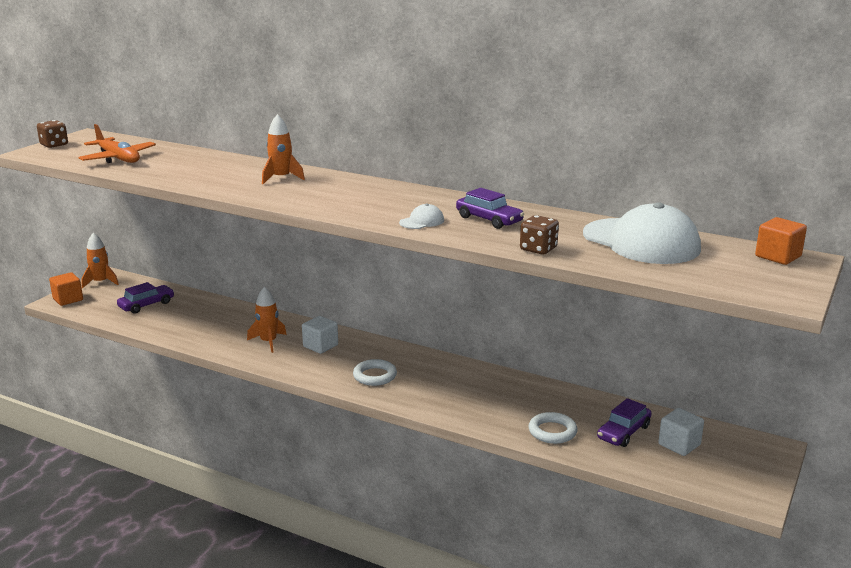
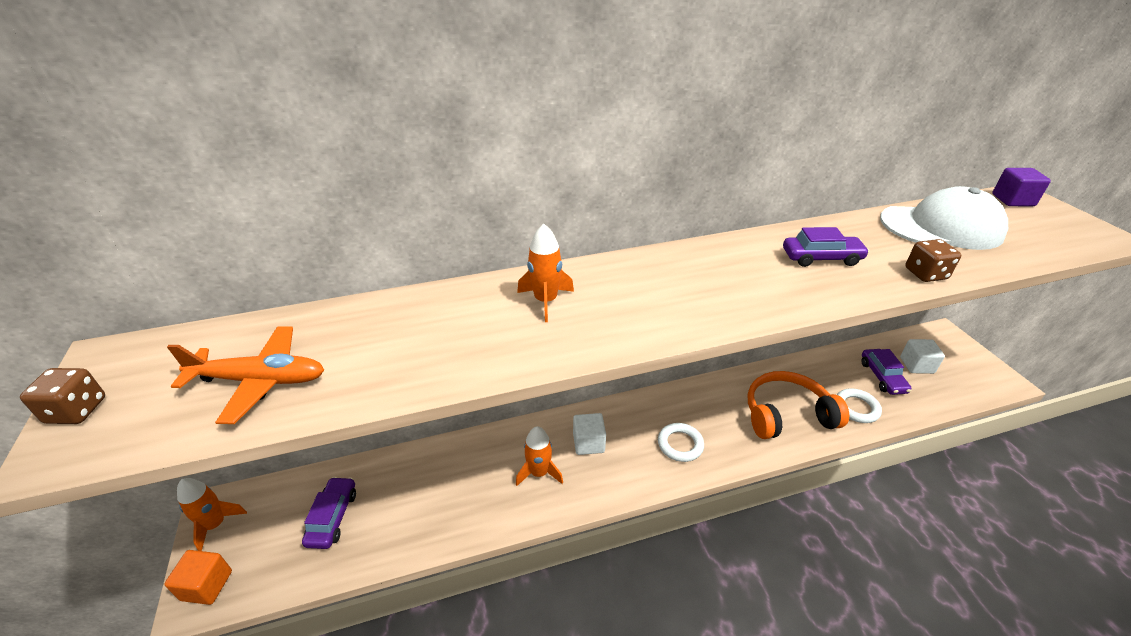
camera: 45 degrees left, 15 degrees up
white cap [399,204,444,229] -> none
orange cube [755,217,807,265] -> purple cube [992,168,1051,206]
none -> orange headphones [748,371,849,439]

